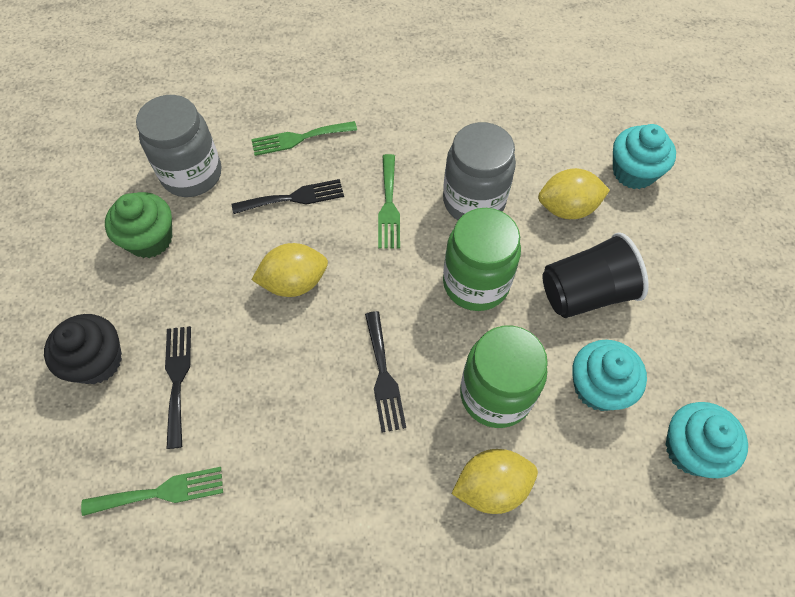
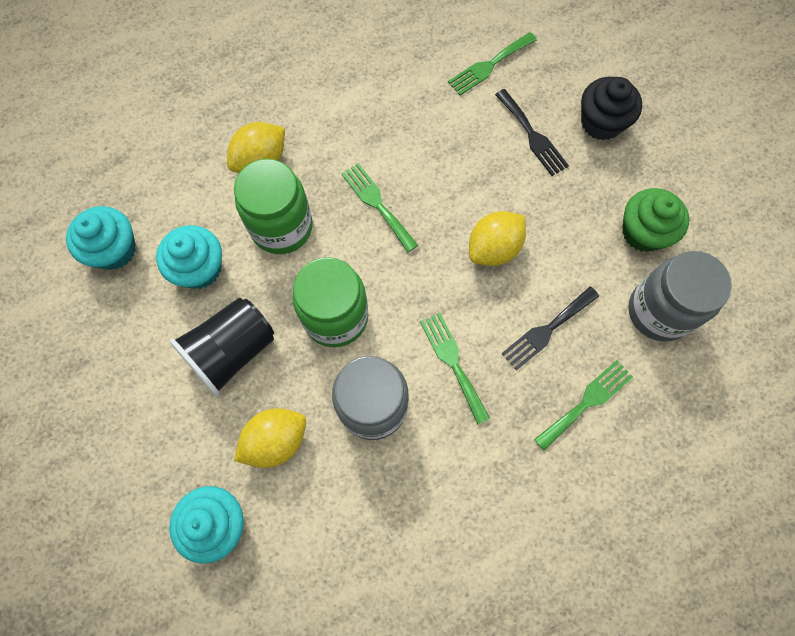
camera: 155 degrees right, 10 degrees up
black fork [365,311,406,432] -> green fork [341,163,418,252]

